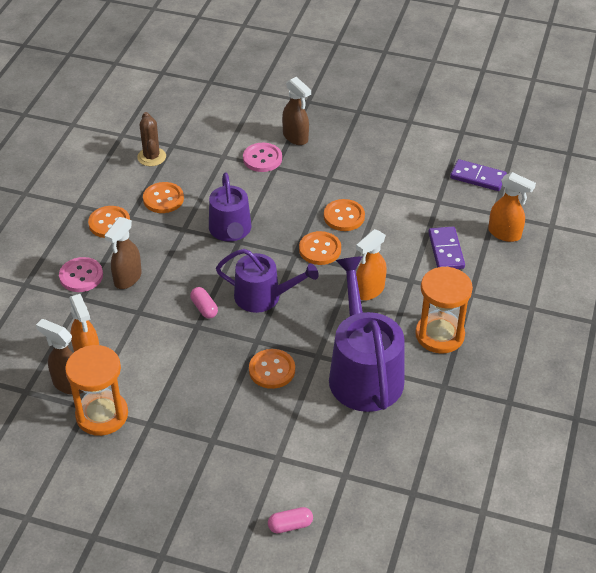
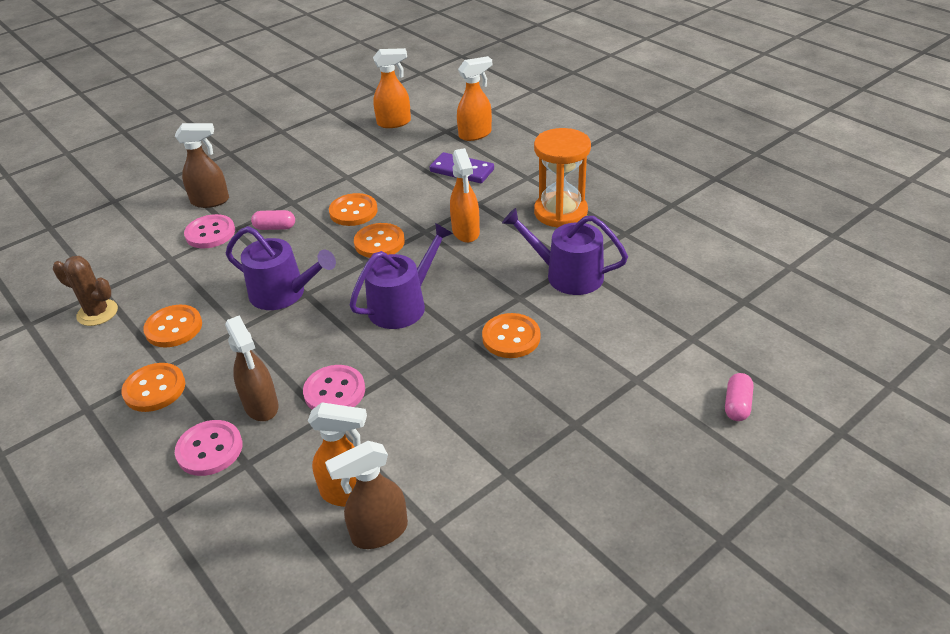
camera: 55 degrees left, 5 degrees down
orange hourglass [65,345,128,436] -> none
pink capsule [190,287,218,319] -> pink capsule moved to [251,210,295,230]
purple watering can [329,256,404,412] -> purple watering can [502,208,628,295], size x0.64
purple domino [450,159,507,191] -> orange spray bottle [373,48,411,128]
none -> pink button [303,365,365,409]

